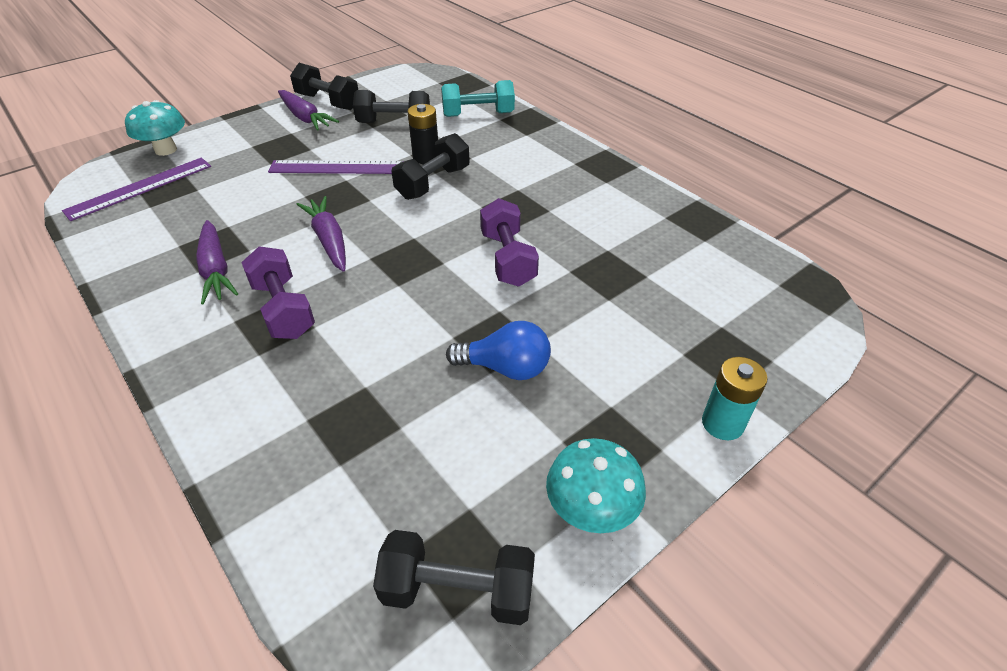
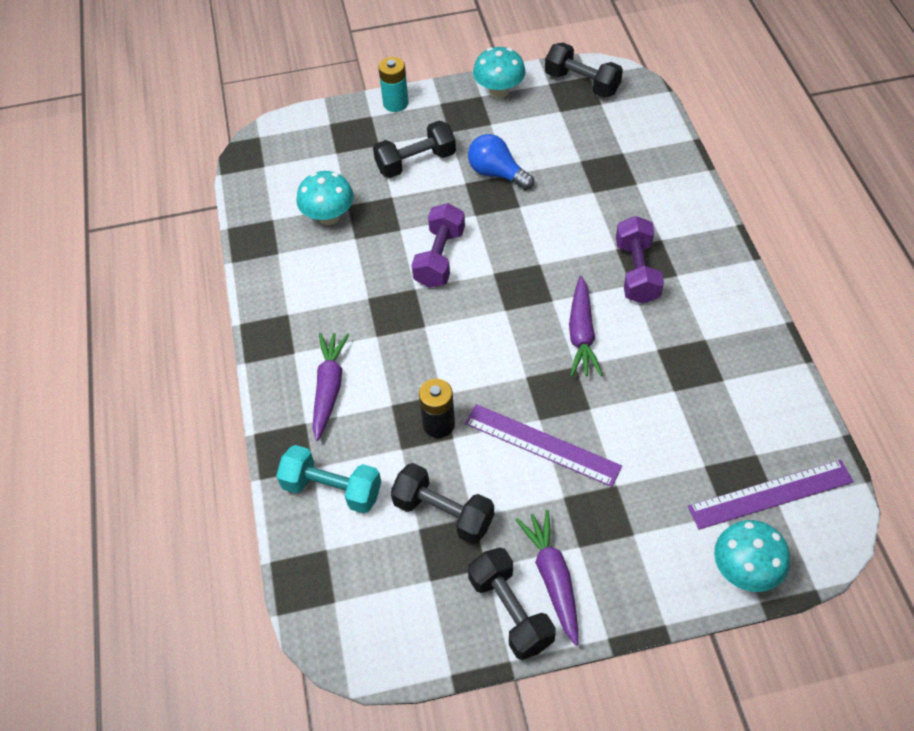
camera: 150 degrees left, 10 degrees up
purple carrot [196,220,238,305] -> purple carrot moved to [312,333,350,441]
black dumbbell [391,133,469,200] -> black dumbbell moved to [373,121,456,178]
none -> turquoise mushroom [297,171,354,225]

